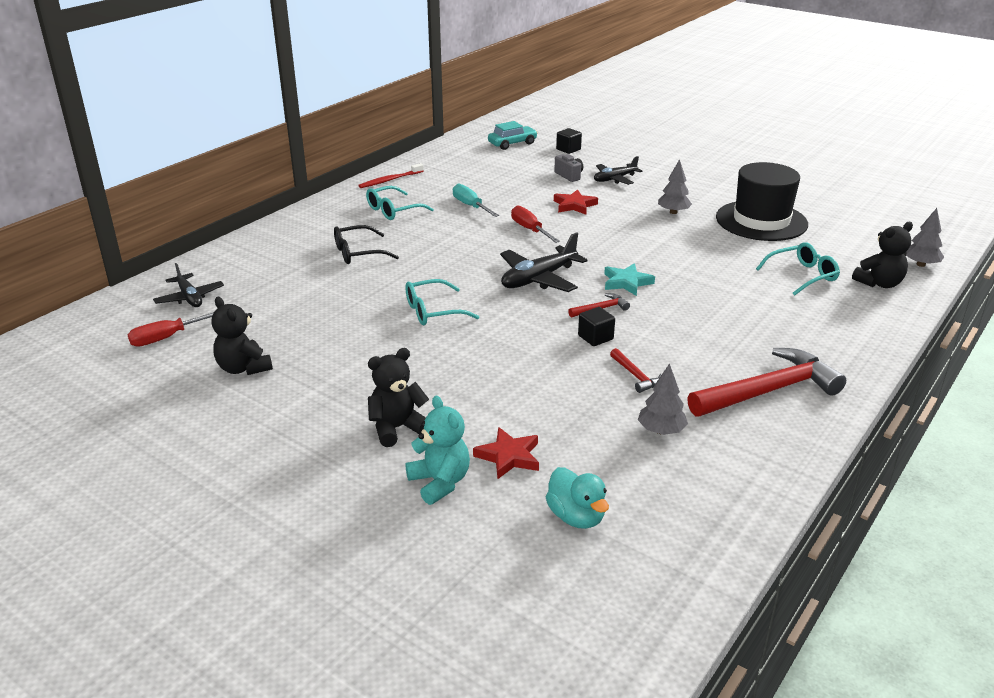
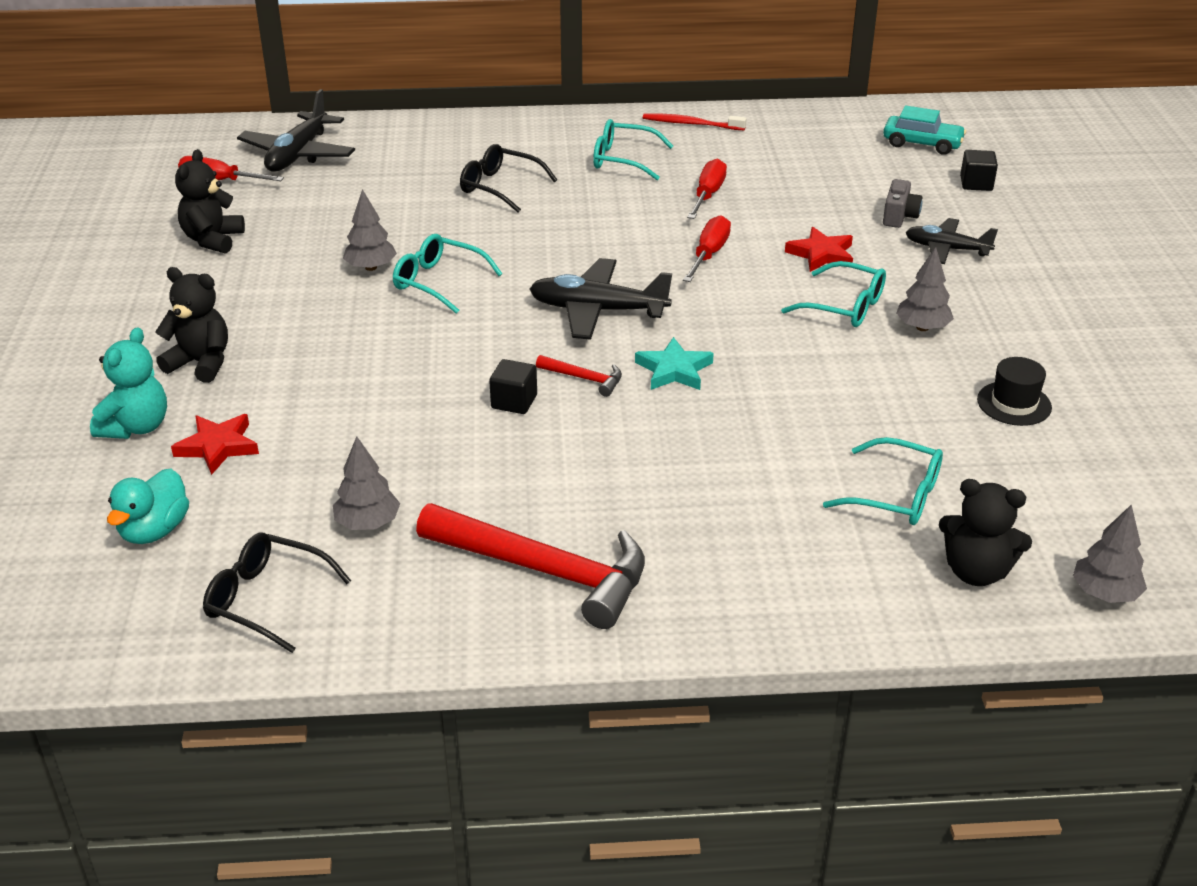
camera: 50 degrees right, 5 degrees up
black plane [153,263,224,307] -> black plane [237,89,355,172], size x1.52
turquoise screwdriver [453,184,499,217] -> red screwdriver [687,159,727,219]
red hammer [610,348,662,393] -> none
black hat [716,162,808,241] -> black hat [977,357,1052,426], size x0.46
none -> black glasses [203,533,351,653]
none -> grey tree [343,189,397,271]
none -> turquoise glasses [781,261,886,327]

